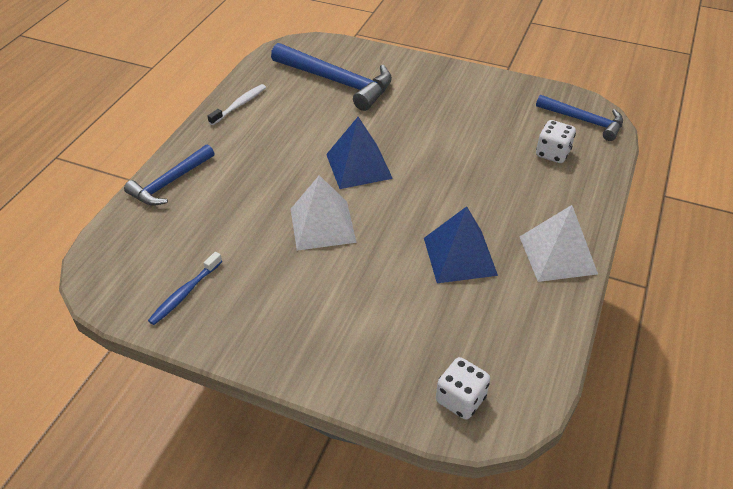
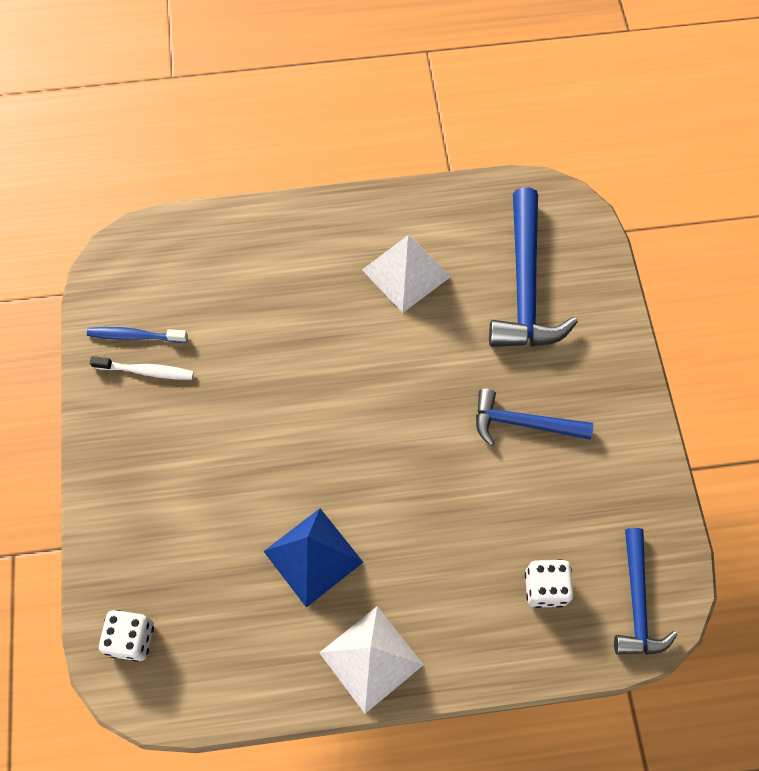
camera: 60 degrees right, 20 degrees up
blue hammer [124,144,214,206] -> blue hammer moved to [476,389,593,446]
white toothbrush [207,84,266,125] -> white toothbrush moved to [90,356,194,380]
white pyramid [291,175,357,251] -> white pyramid moved to [362,235,450,313]
blue pyramid [326,117,393,189] -> none

